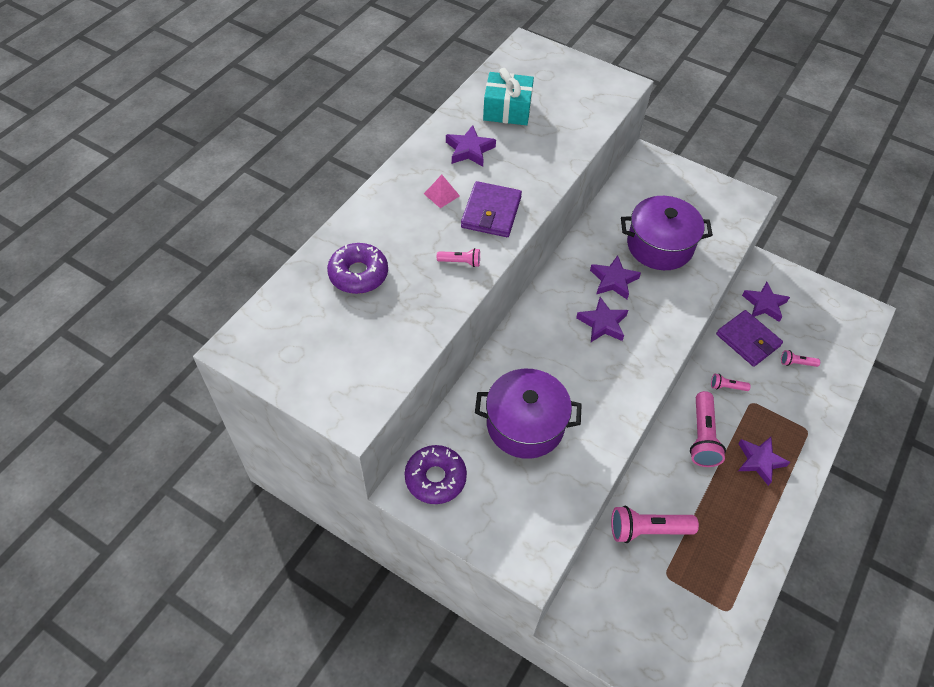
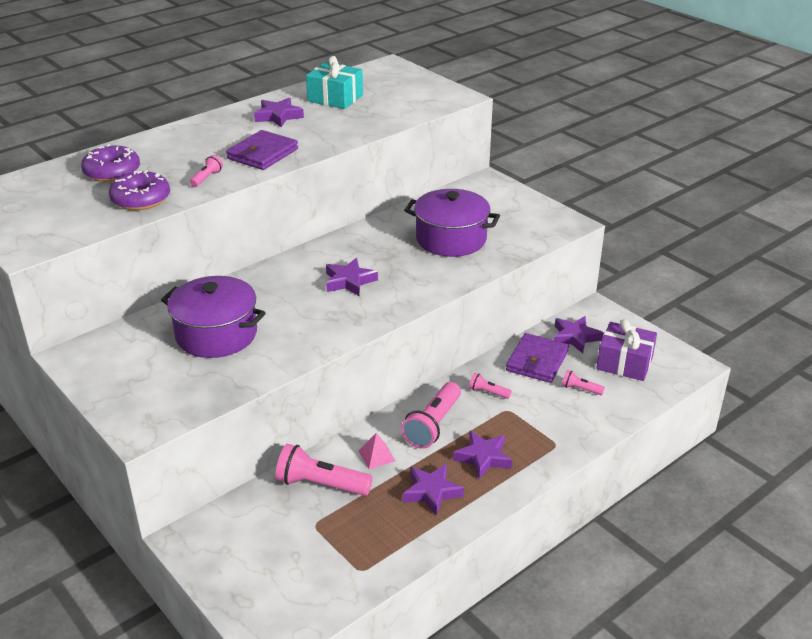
camera: 20 degrees right, 20 degrees down
purple donut [404,445,467,504] -> purple donut moved to [109,170,170,210]
pink pyramid [424,175,460,208] -> pink pyramid moved to [359,433,395,469]
pink flashlight [437,248,480,267] -> pink flashlight turned 90 degrees counterclockwise [190,155,223,187]
purple star [590,255,641,299] -> purple star moved to [403,464,464,516]
purple wallet [716,310,783,367] -> purple wallet turned 45 degrees clockwise [506,333,569,383]
none -> purple gift [596,319,657,381]

